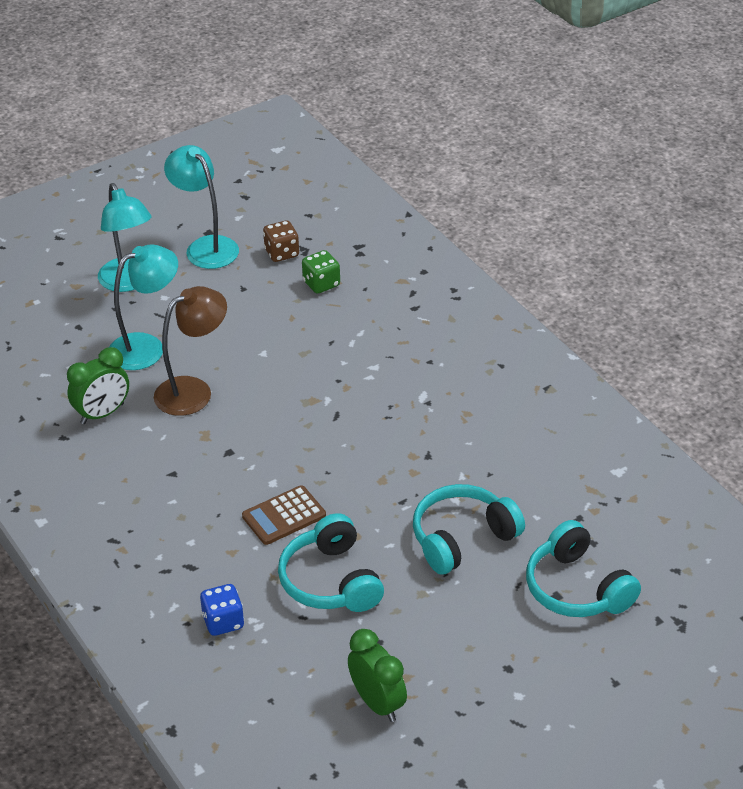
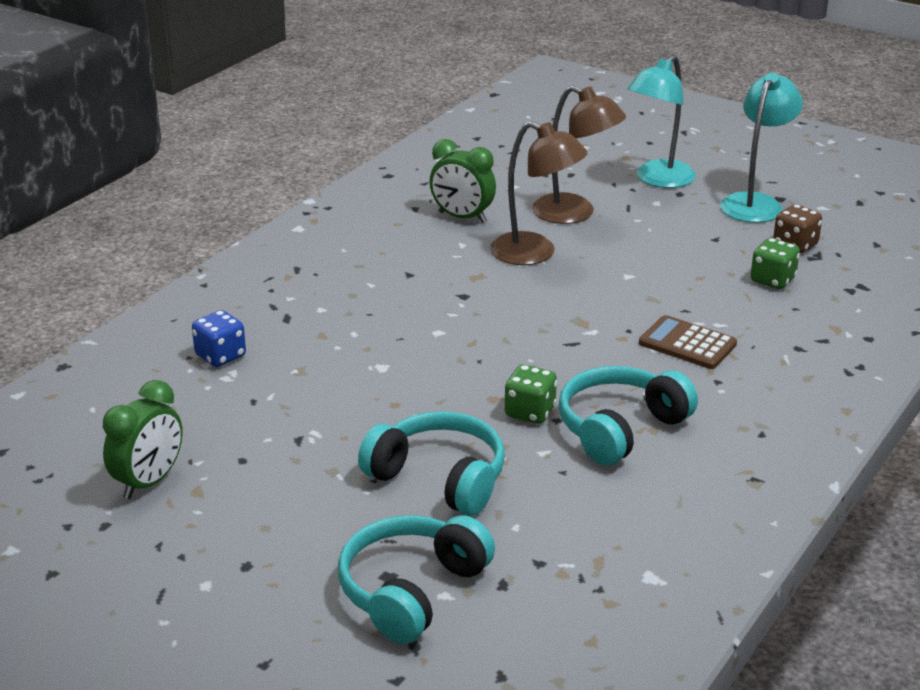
camera: 65 degrees right, 10 degrees down
turquoise lamp [109,244,178,370] -> brown lamp [532,85,626,224]
brown calculator [242,485,326,545] -> brown calculator moved to [639,315,737,369]
turquoise headphones [278,513,384,612] -> turquoise headphones moved to [559,366,698,466]
none -> green dice [505,365,557,424]

